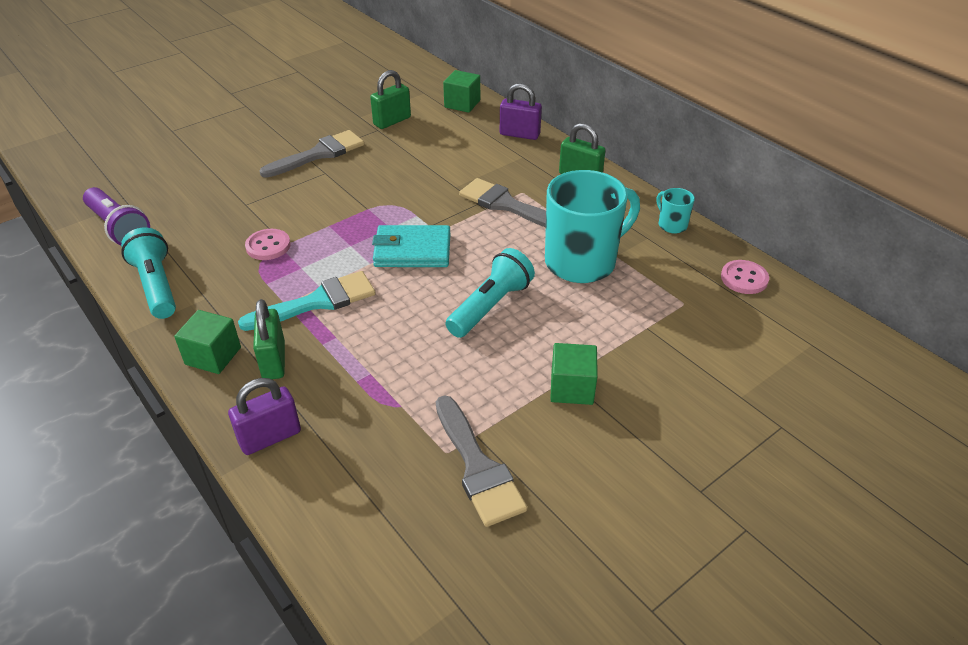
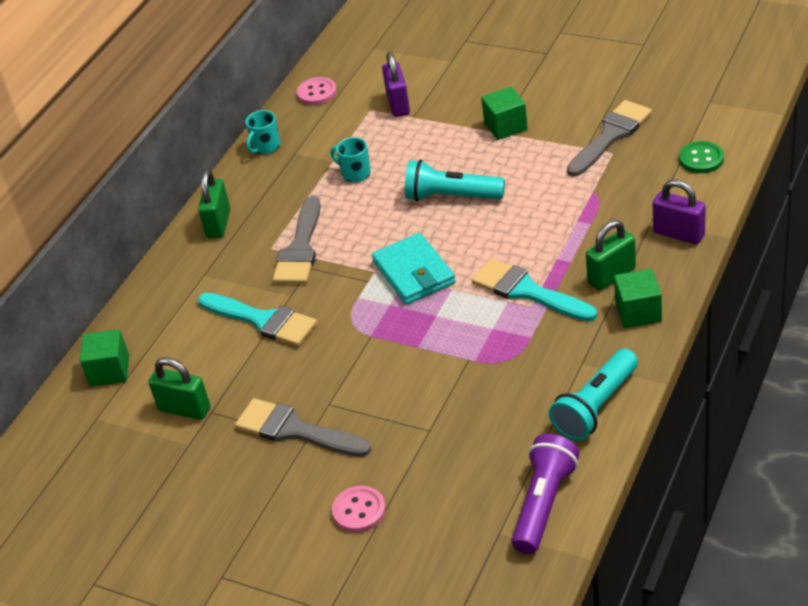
camera: 110 degrees left, 0 degrees up
pink button [245,229,291,260] -> pink button moved to [332,486,386,532]
purple padlock [500,83,542,140] -> purple padlock moved to [382,52,410,117]
turquoise mug [545,170,640,283] -> turquoise mug [331,137,371,183], size x0.43
none -> turquoise brush [198,293,317,346]
none -> green button [679,141,724,173]

